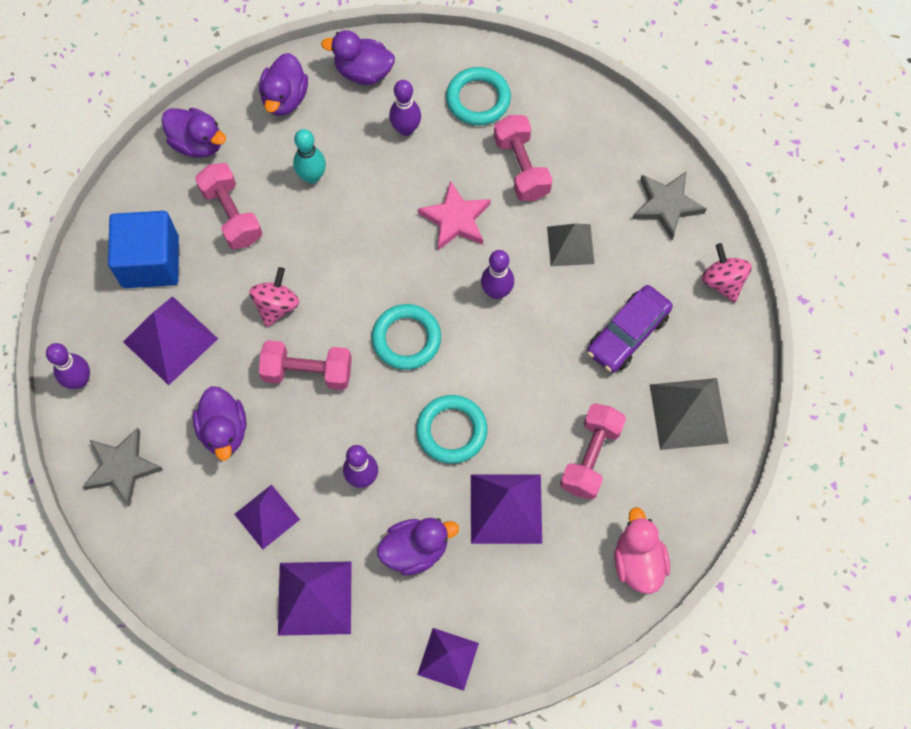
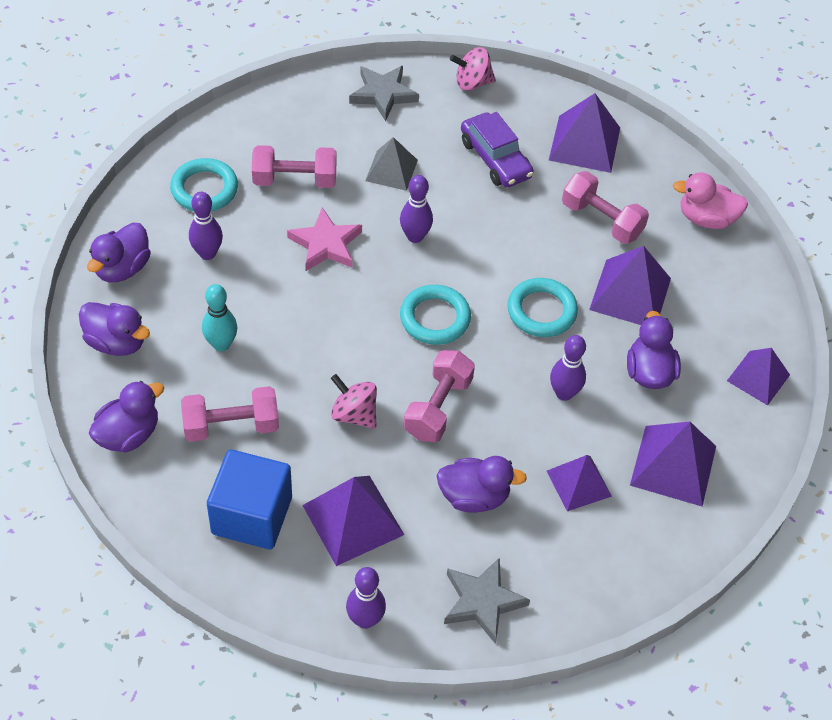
camera: 75 degrees left, 15 degrees down
grey pyramid [650,378,729,450] -> purple pyramid [549,93,620,173]

